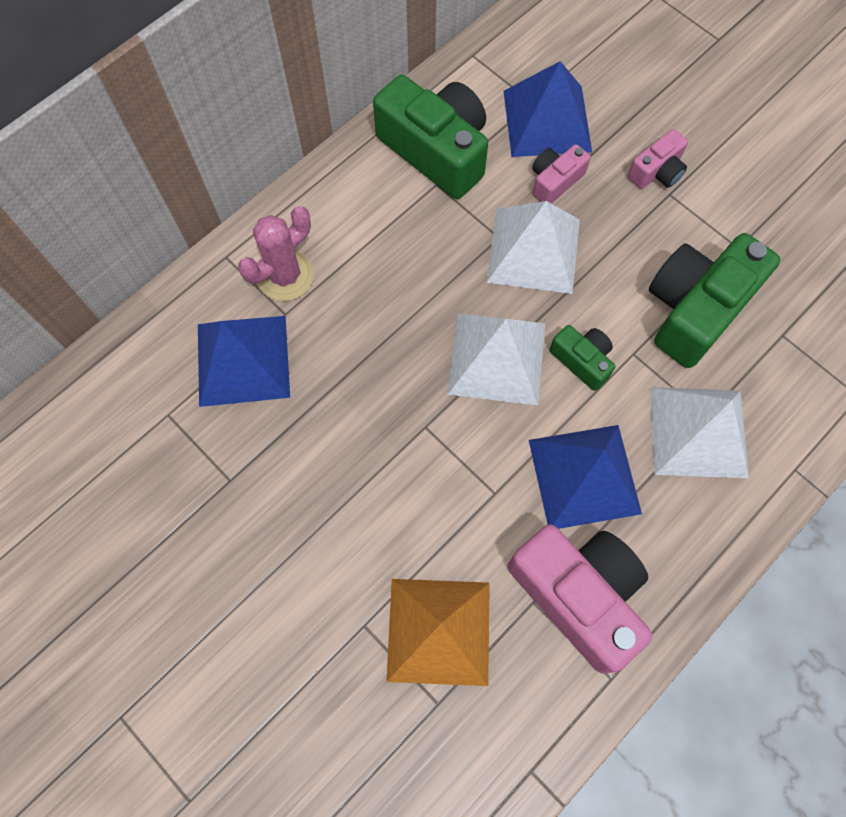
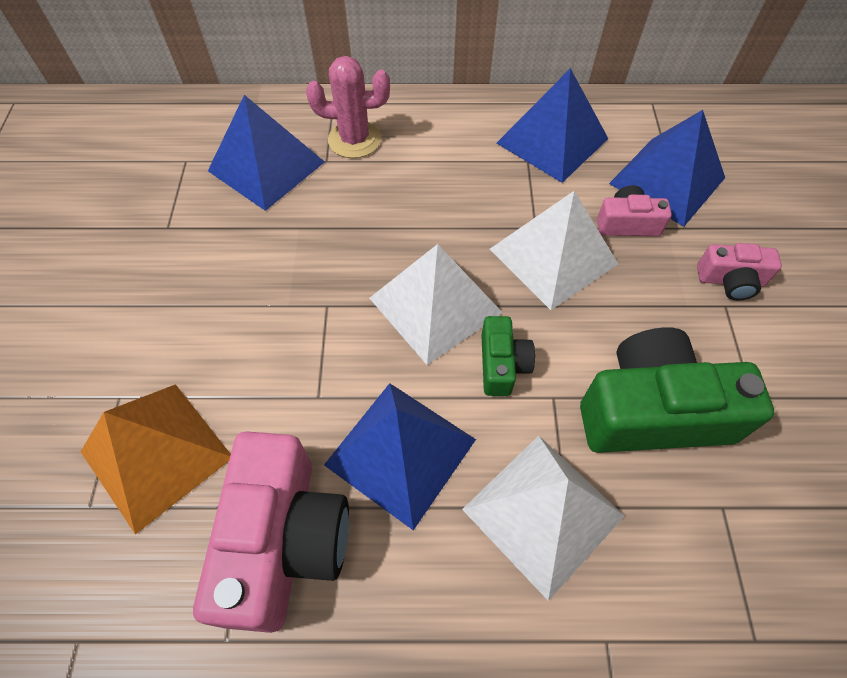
camera: 45 degrees right, 10 degrees down
green camera [373,75,488,199] -> blue pyramid [497,68,608,183]

